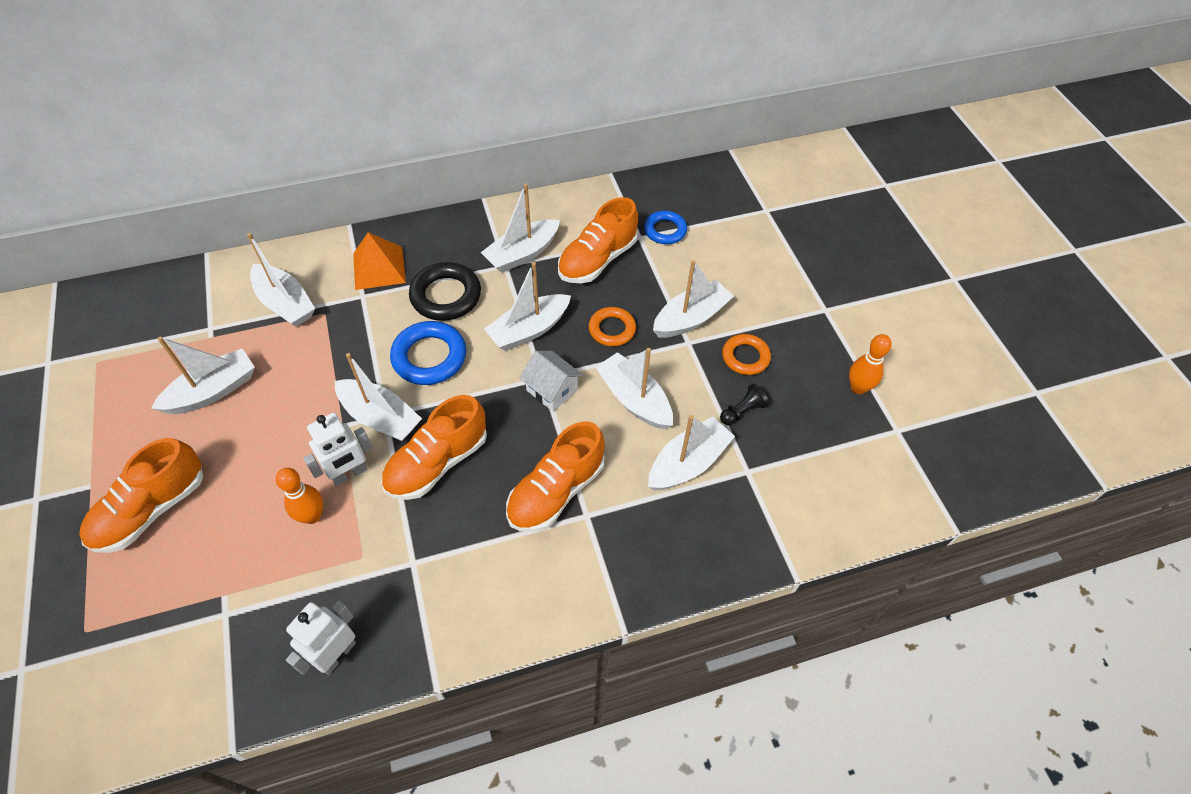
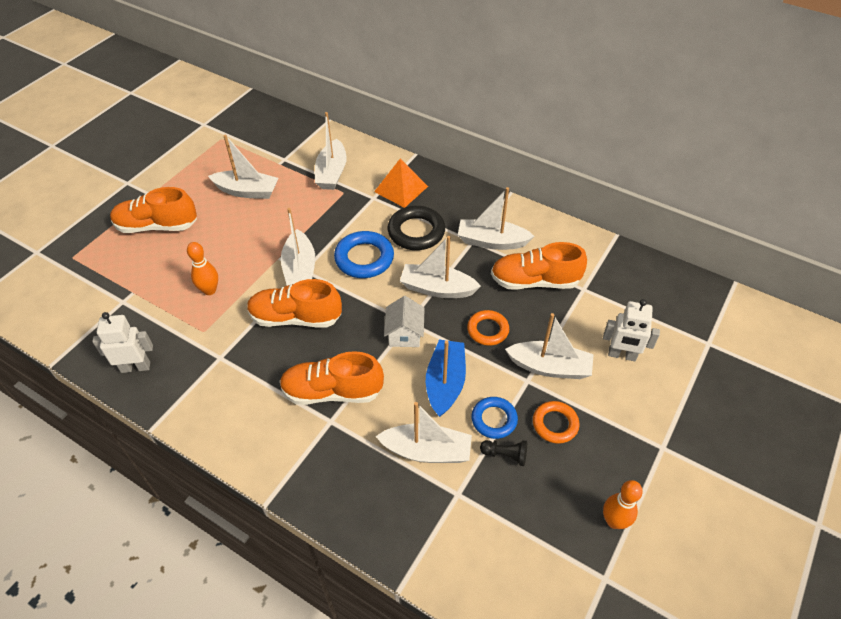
camera: 50 degrees right, 5 degrees down
white robot [303,413,372,486] -> white robot moved to [603,299,660,361]
white boat [596,348,673,429] -> blue boat [426,340,466,417]
blue ring [644,211,687,244] -> blue ring moved to [471,397,518,439]

